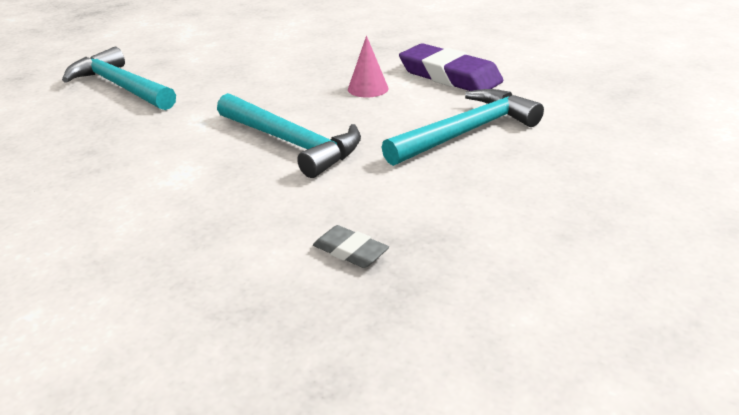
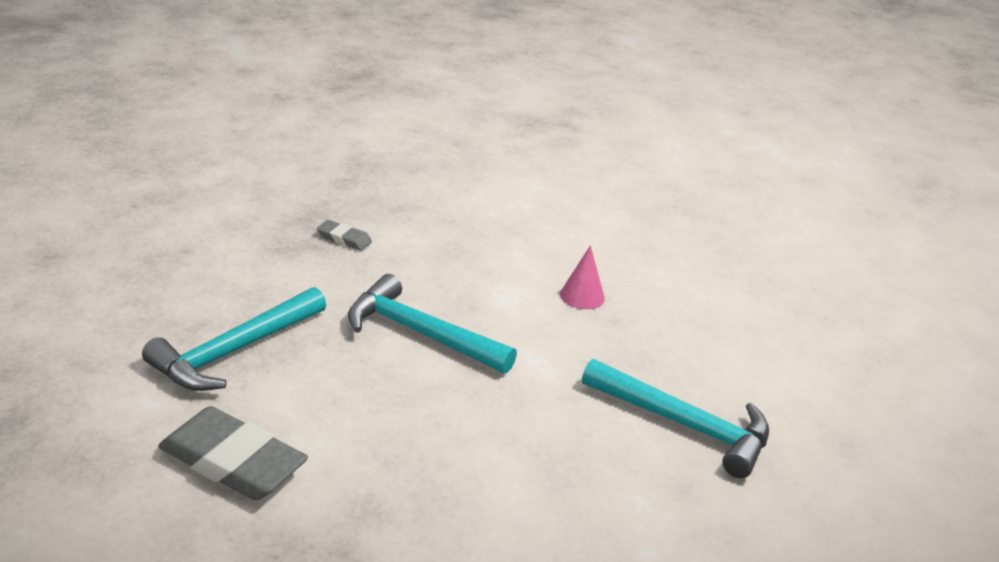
camera: 165 degrees right, 0 degrees up
pink cone [348,36,389,97] -> pink cone moved to [560,245,605,309]
purple eraser [399,43,503,91] -> grey eraser [158,406,308,500]

